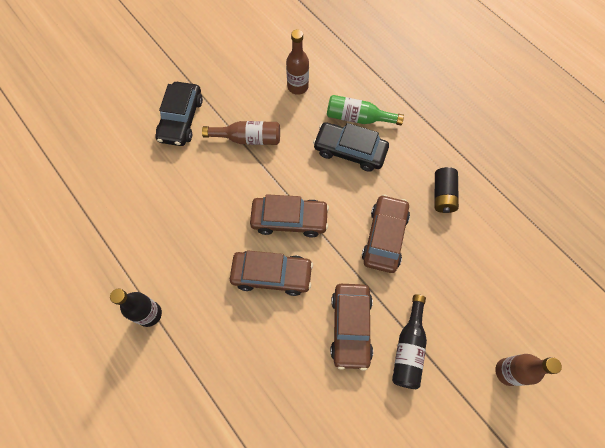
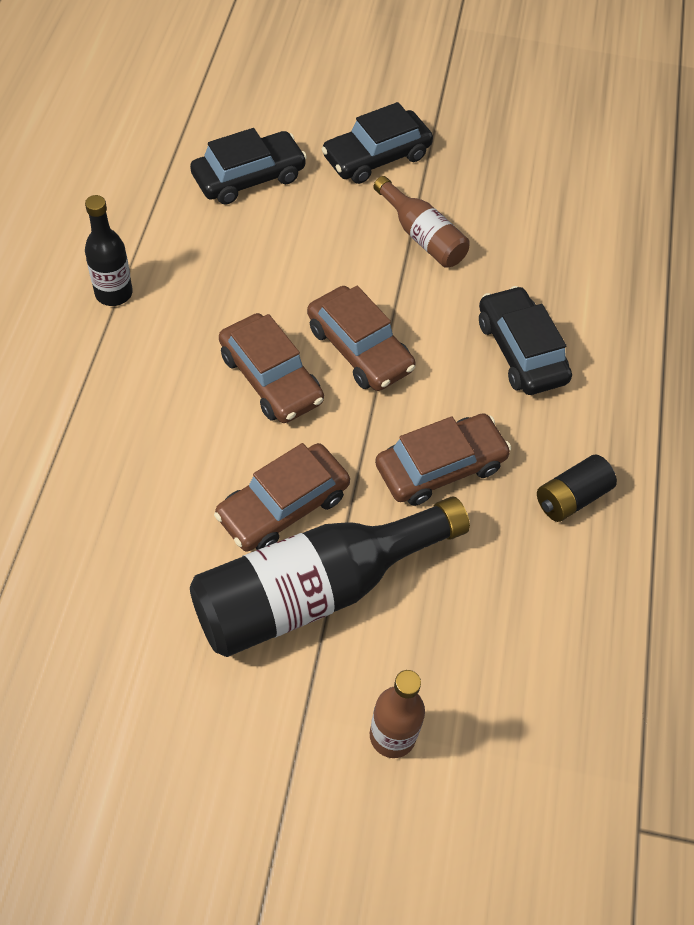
camera: 45 degrees right, 10 degrees down
brown bottle [286,30,309,95] -> none
green bottle [327,95,404,125] -> none
black bottle [392,294,427,389] -> black bottle [190,497,470,657], size x1.87
none -> black car [190,128,307,205]

